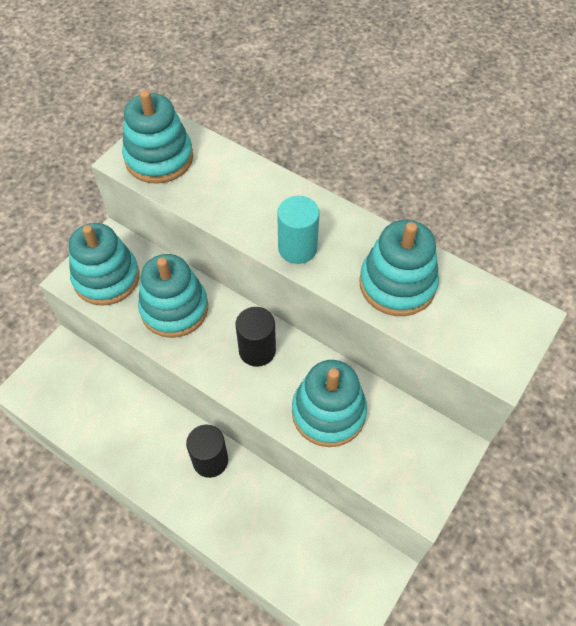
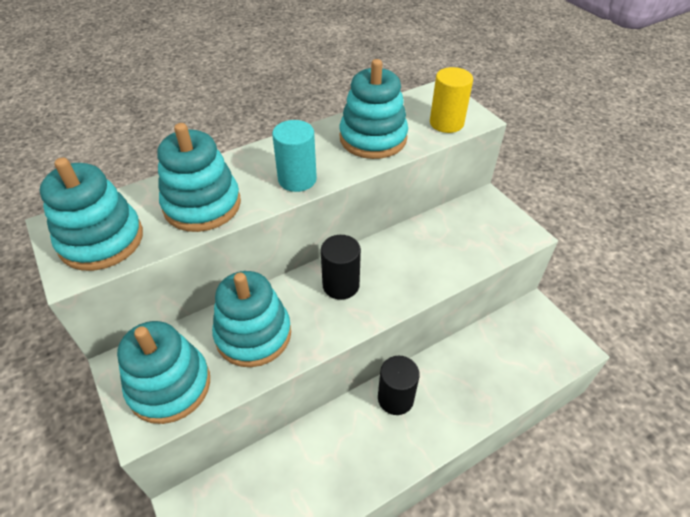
camera: 65 degrees left, 10 degrees down
turquoise stacking toy [292,360,367,447] -> turquoise stacking toy moved to [157,123,241,232]
none -> yellow cylinder [430,67,473,133]

